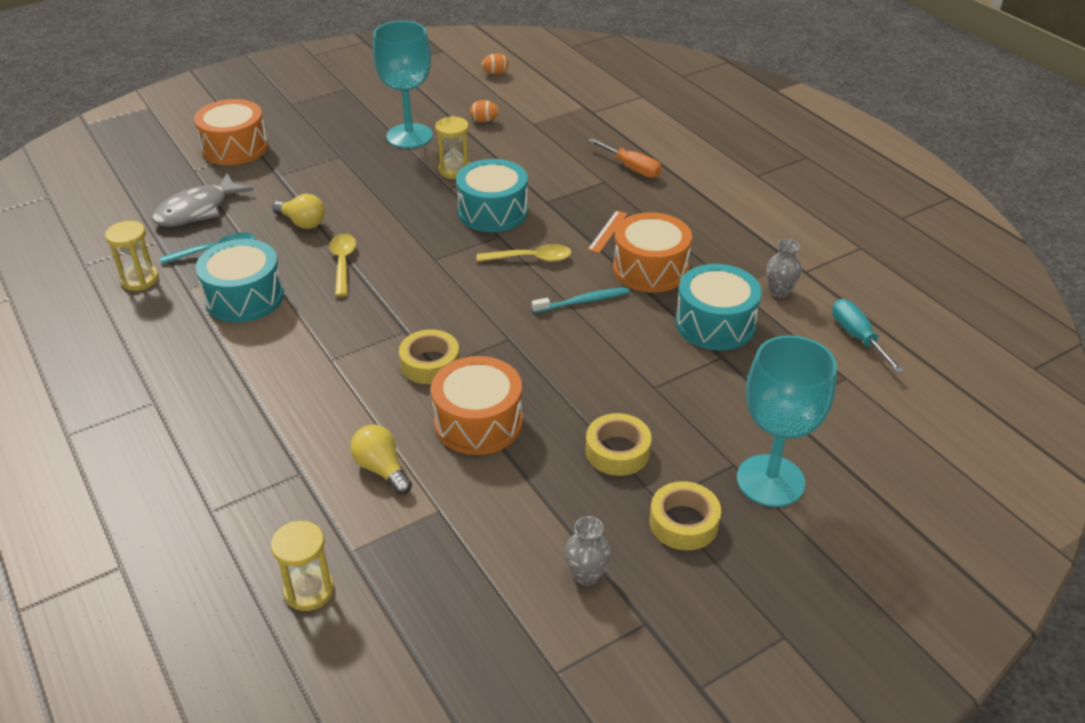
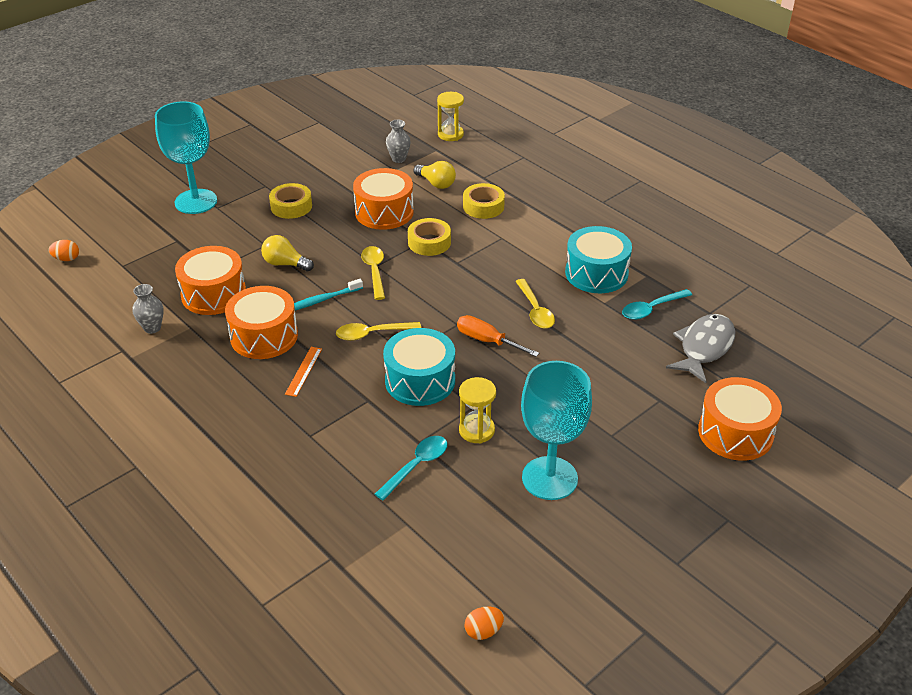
camera: 170 degrees right, 0 degrees up
yellow hourglass [105,221,159,291] -> none
yellow light bulb [272,194,325,229] -> yellow light bulb moved to [261,235,314,272]
orange egg [470,100,499,122] -> orange egg moved to [49,240,79,261]
grey vase [565,516,611,586] -> grey vase moved to [386,120,411,163]
orange screwdriver [588,138,662,178] -> orange screwdriver moved to [457,315,539,357]
yellow tape [650,481,721,551] -> yellow tape moved to [463,183,505,219]
turquoise drum [675,264,762,350] -> orange drum [175,246,246,315]
turquoise screwdriver [832,299,904,373] -> none
none -> yellow spoon [361,246,385,300]
none -> turquoise spoon [375,436,448,501]

